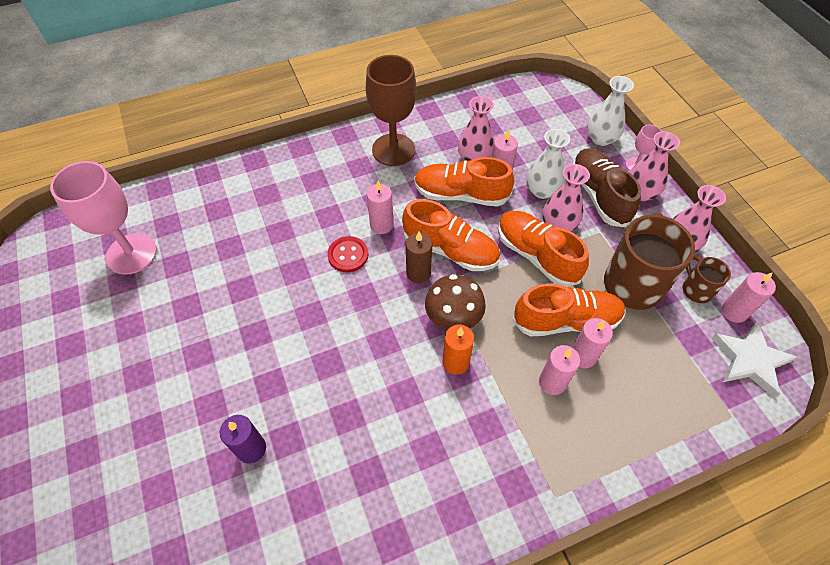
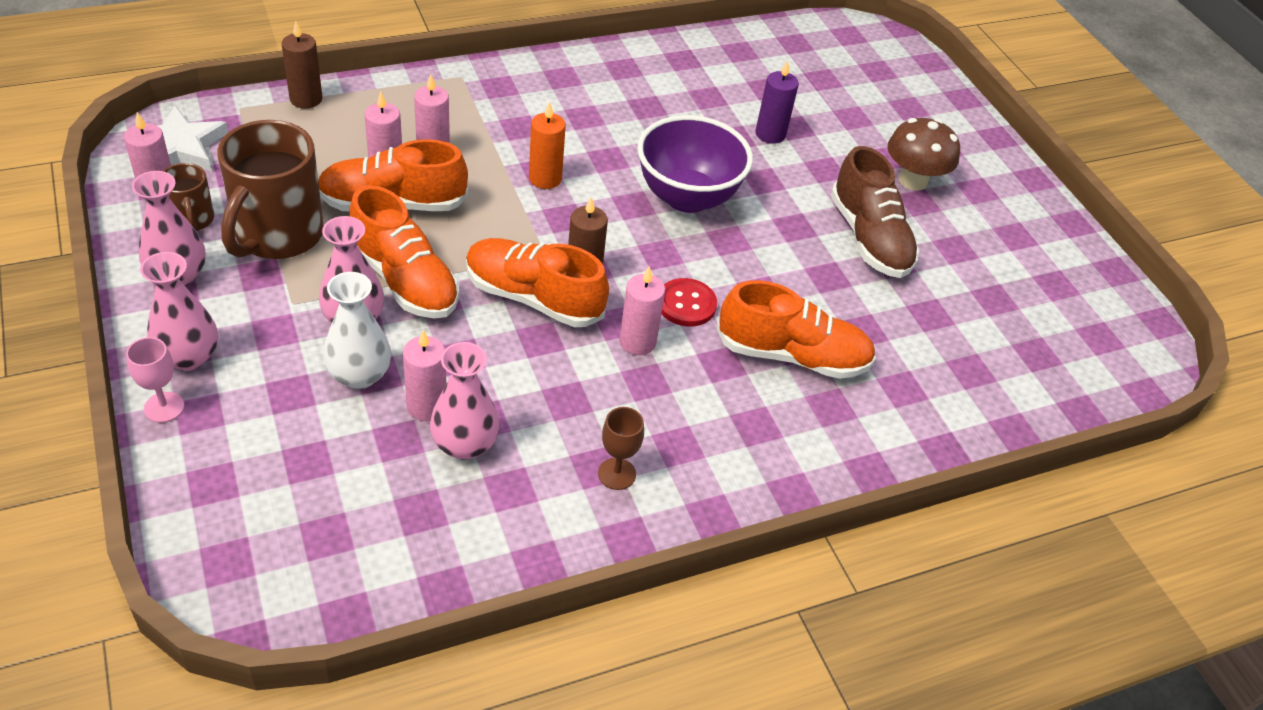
camera: 175 degrees right, 10 degrees down
pink goblet [50,161,157,275] -> none
brown goblet [366,55,416,166] -> brown goblet [598,407,644,490], size x0.46
orange shoe [414,157,514,207] -> orange shoe moved to [717,280,876,379]
brown mushroom [425,274,486,330] -> brown mushroom moved to [887,118,960,190]
brown shoe [573,148,641,227] -> brown shoe moved to [831,146,920,278]
white vase [587,76,634,146] -> none
none -> brown candle [282,21,322,109]
none -> purple bowl [637,115,753,213]

